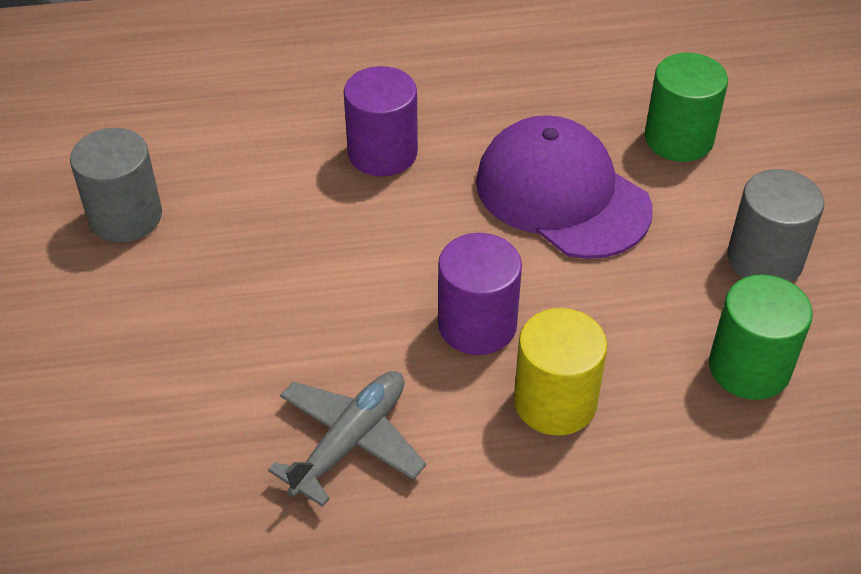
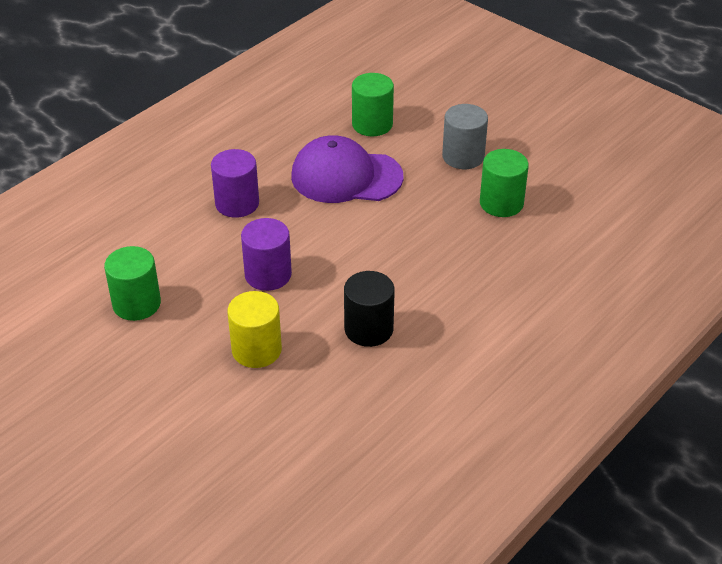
camera: 40 degrees left, 5 degrees down
grey cylinder [70,128,162,243] -> green cylinder [104,246,161,321]
grey plane [268,371,426,507] -> black cylinder [344,271,395,347]
purple cylinder [438,233,522,355] -> purple cylinder moved to [241,218,292,291]
yellow cylinder [514,308,607,436] -> yellow cylinder moved to [227,291,282,368]

